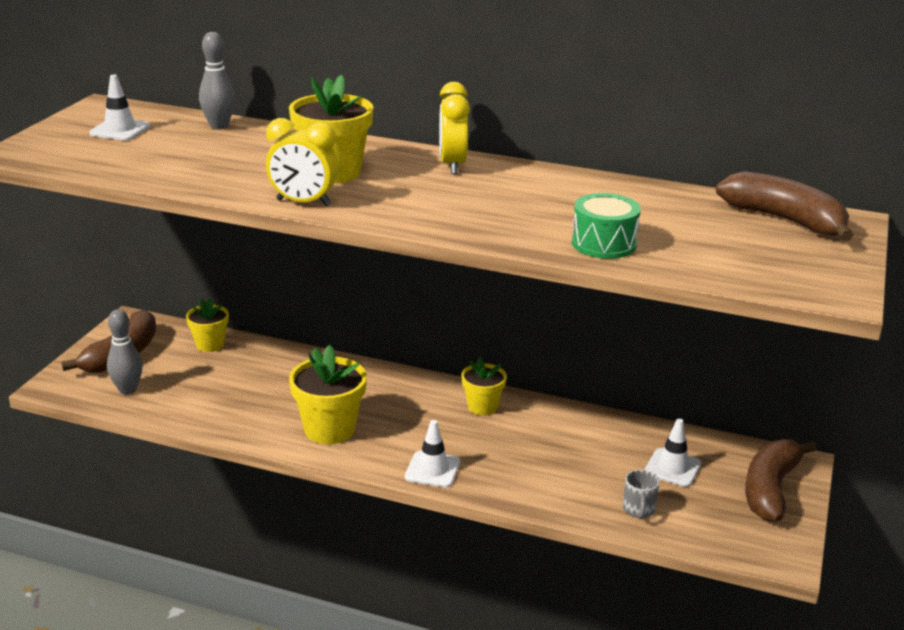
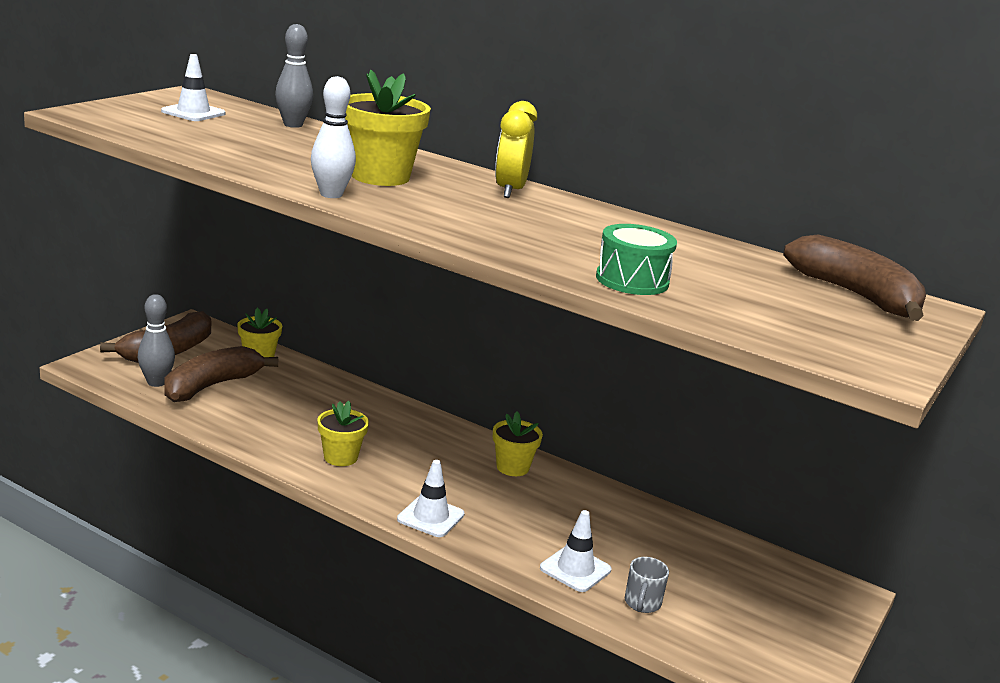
camera: 10 degrees right, 5 degrees down
yellow clock [266,118,339,206] -> white bowling pin [311,76,356,198]
yellow flower pot [289,345,367,444] -> yellow flower pot [318,401,369,466], size x0.62
white traffic cone [645,419,701,487] -> white traffic cone moved to [540,510,611,592]
brown banana [745,439,817,522] -> brown banana moved to [164,346,278,402]

